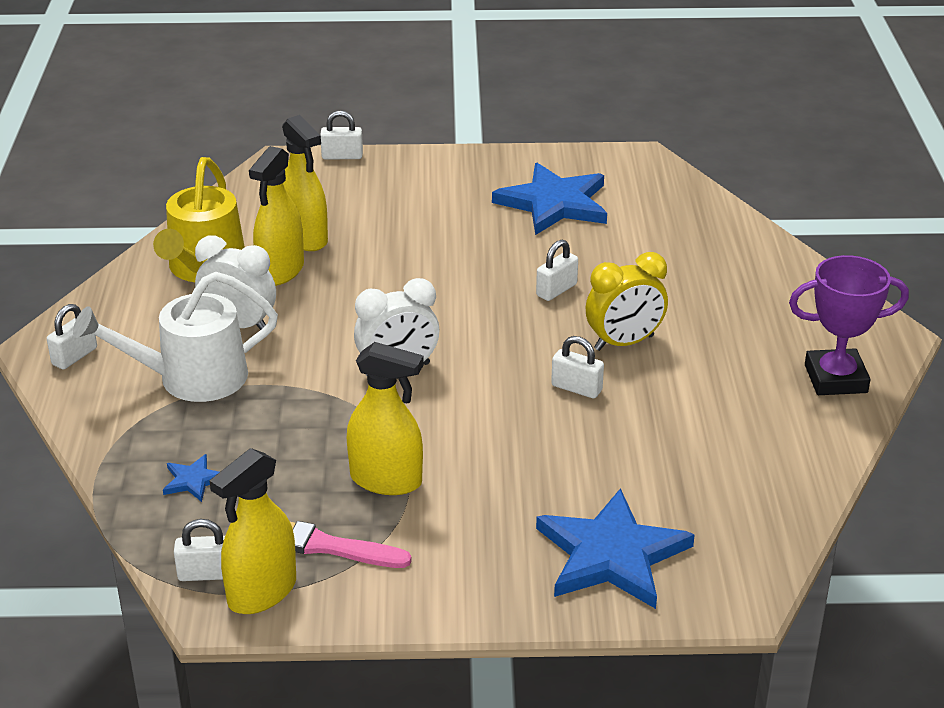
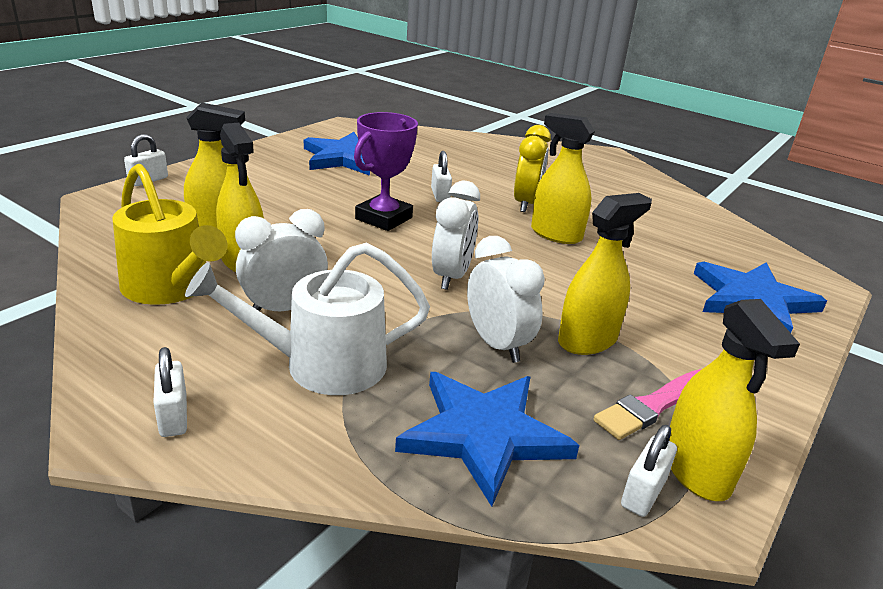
camera: 55 degrees left, 5 degrees down
white watering can [73,272,278,402] -> white watering can turned 60 degrees clockwise [185,243,430,395]
blue star [163,454,219,502] -> blue star [395,372,579,507], size x2.29
white padlock [551,336,604,398] -> yellow spray bottle [531,113,595,244]
purple trophy [789,255,909,395] -> purple trophy moved to [354,112,418,231]
none -> white clock [467,236,545,363]

